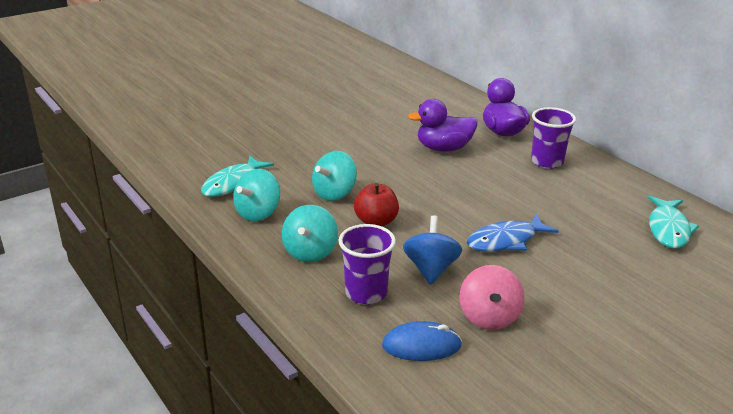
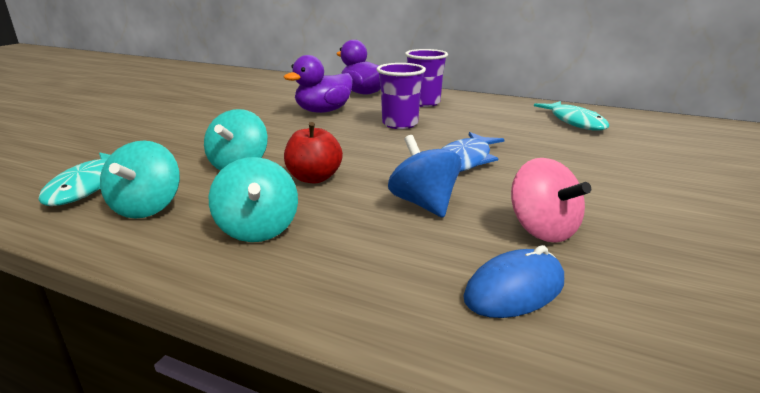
camera: 30 degrees left, 5 degrees down
purple cup [338,224,396,305] -> purple cup moved to [377,63,426,129]

